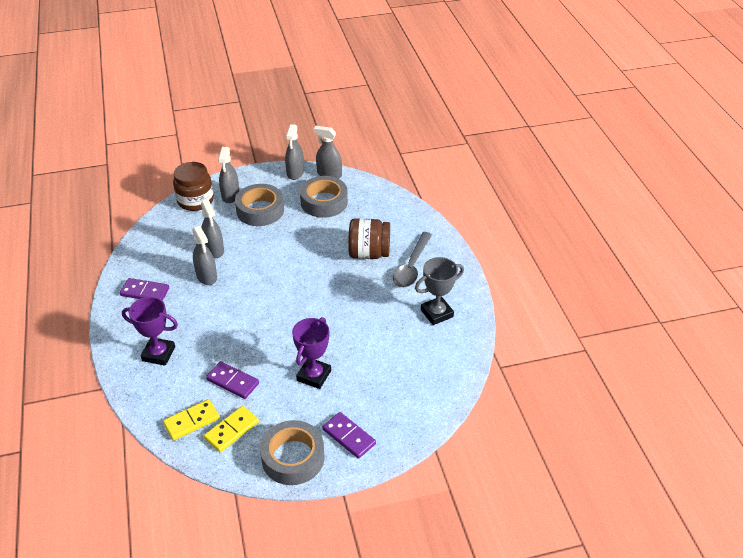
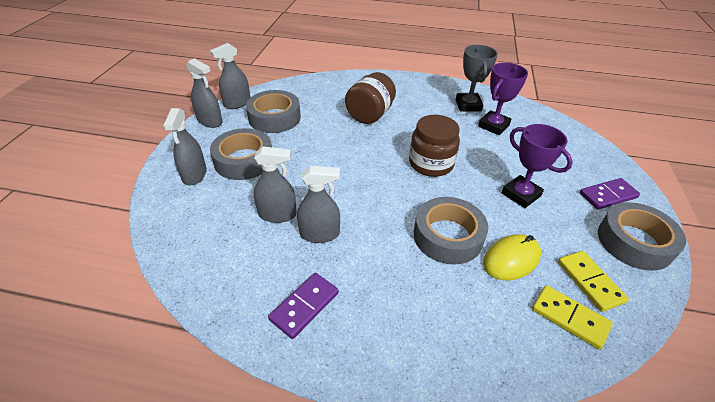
camera: 65 degrees left, 0 degrees up
purple trophy [122,297,178,366] -> purple trophy moved to [478,63,528,135]
yellow domino [163,399,220,440] -> yellow domino turned 45 degrees counterclockwise [532,285,613,350]
brown jar [173,162,214,211] -> brown jar moved to [409,115,460,177]
purple domino [206,361,259,399] -> yellow mouse [483,234,541,281]
grey spray bottle [218,147,239,203] -> grey spray bottle turned 60 degrees clockwise [163,108,207,185]
grey spoon [393,232,432,287] -> none
none -> grey tape [414,197,488,265]

